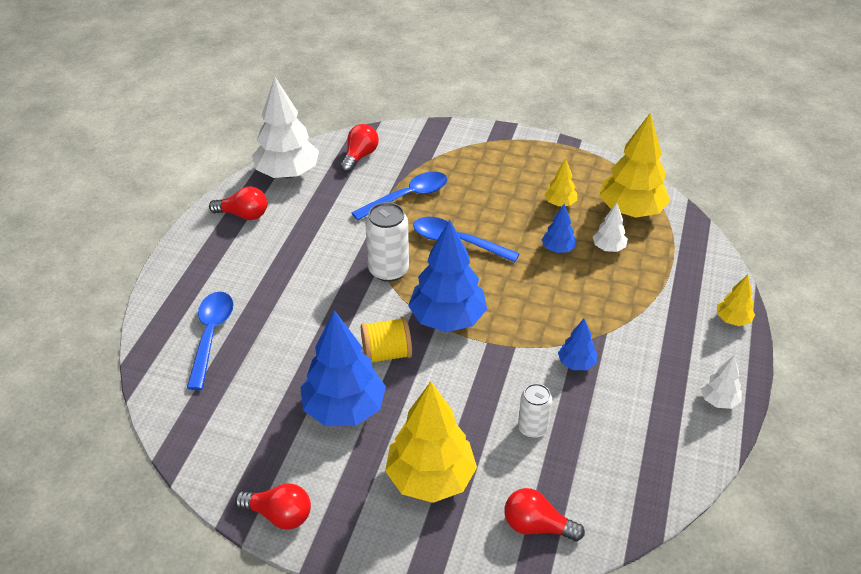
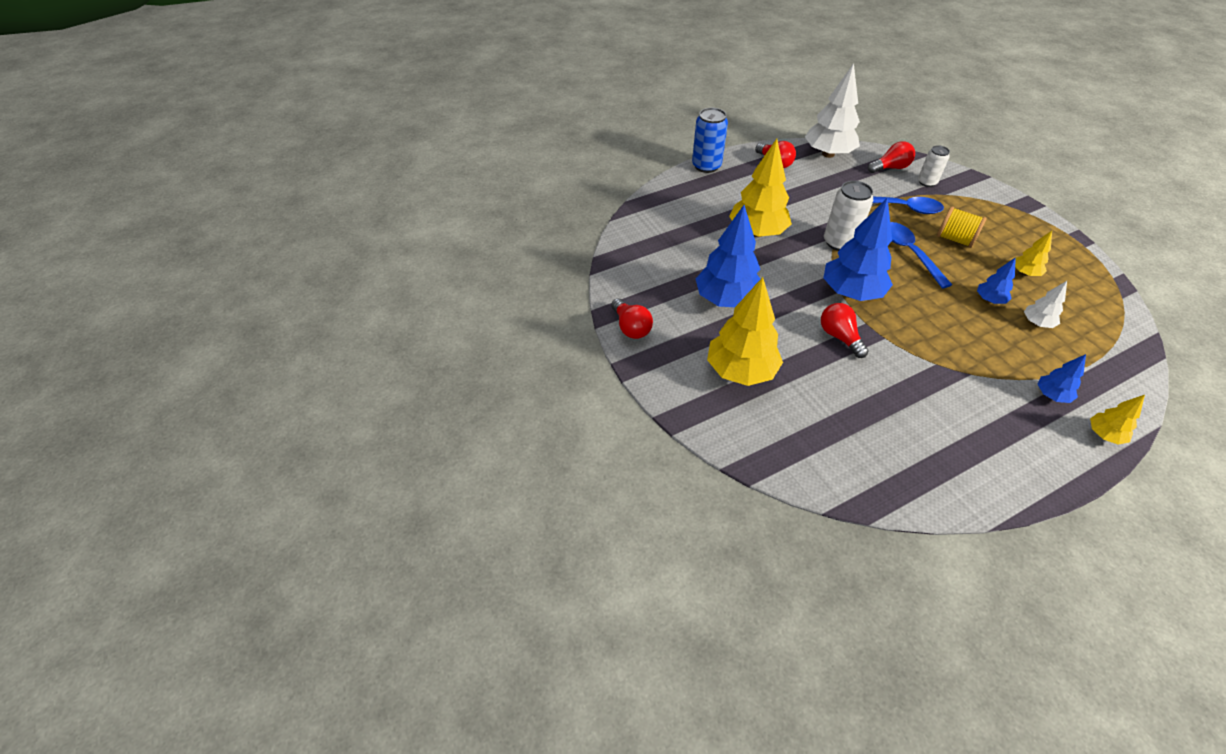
camera: 45 degrees right, 5 degrees up
blue spoon [187,292,233,390] -> none
yellow spool [361,317,412,363] -> yellow spool moved to [937,206,987,248]
red light bulb [504,488,585,541] -> red light bulb moved to [821,303,869,358]
white can [518,383,552,438] -> white can moved to [918,145,950,187]
blue tree [558,319,597,370] -> blue tree moved to [1037,354,1086,403]
yellow tree [599,113,670,218] -> yellow tree moved to [729,139,792,237]
white tree [700,355,742,409] -> none
none -> blue can [692,108,728,173]

